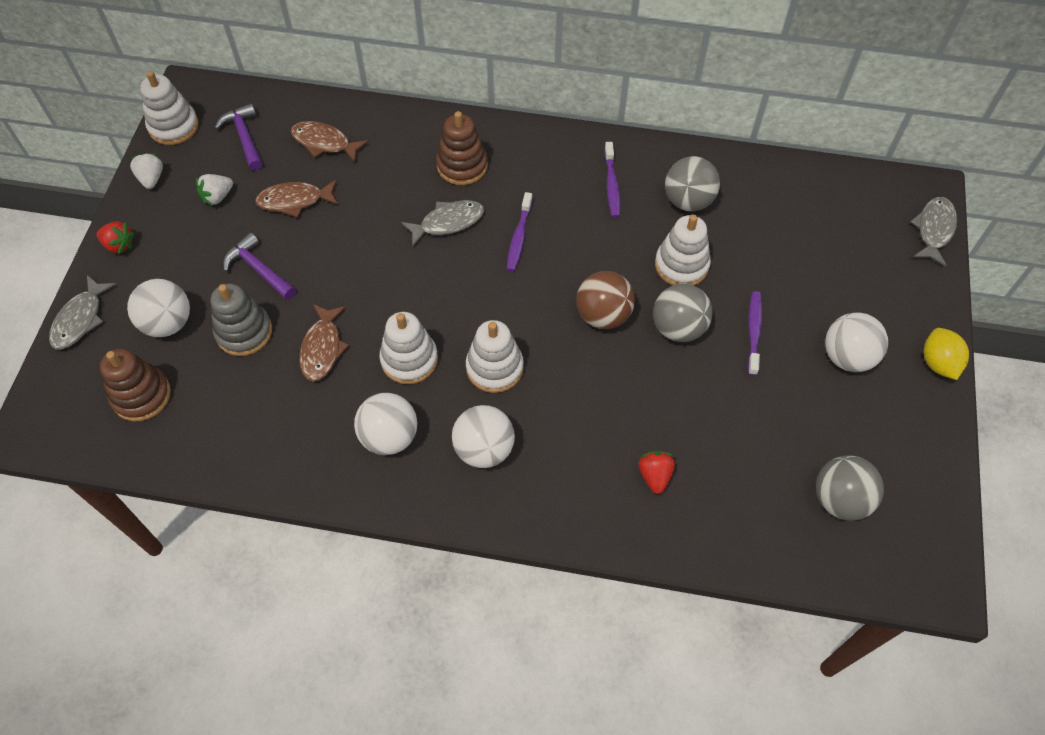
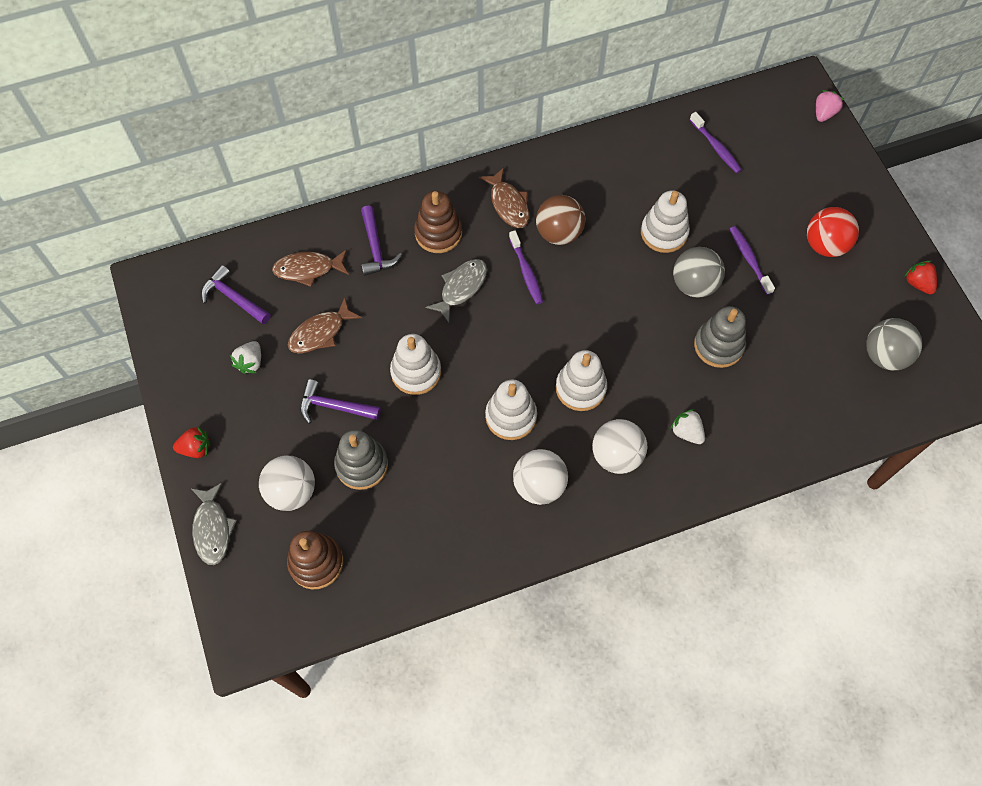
camera: 30 degrees left, 5 degrees up
white strawberry [130,153,163,189] -> white strawberry moved to [670,409,705,444]
white stacking toy [140,71,199,145] -> white stacking toy moved to [390,334,441,395]
brown fish [299,304,349,381] -> brown fish moved to [479,167,529,228]
brown ball [576,271,635,329] -> brown ball moved to [536,195,586,245]
purple toothbrush [604,142,620,218] -> purple toothbrush moved to [690,112,742,173]
red strawberry [638,451,675,494] -> red strawberry moved to [904,260,937,295]
grey ball [665,156,720,211] -> none
white ball [825,312,888,372] -> red ball [807,207,859,257]
grey fish [910,197,957,266] -> pink strawberry [816,90,844,122]
yellow lemon [924,328,969,380] -> none
none -> purple hammer [361,205,402,276]
none -> grey stacking toy [694,306,746,368]

